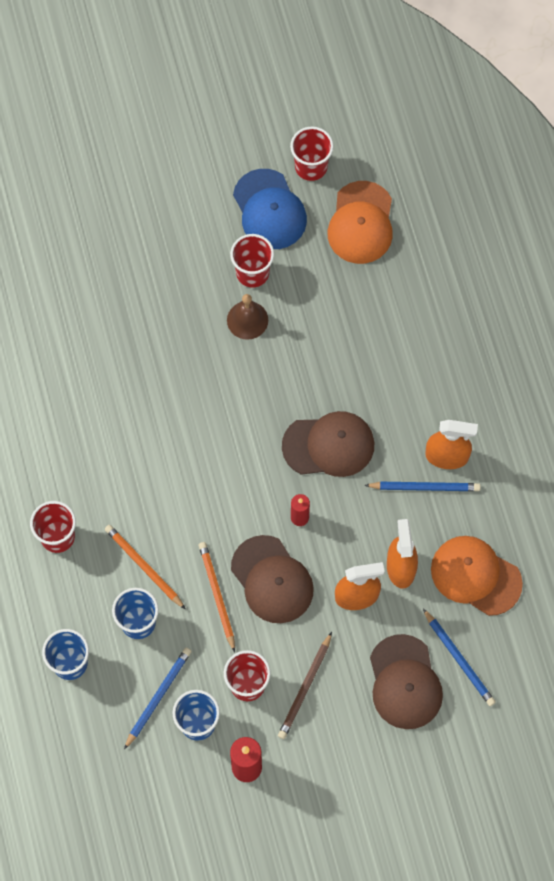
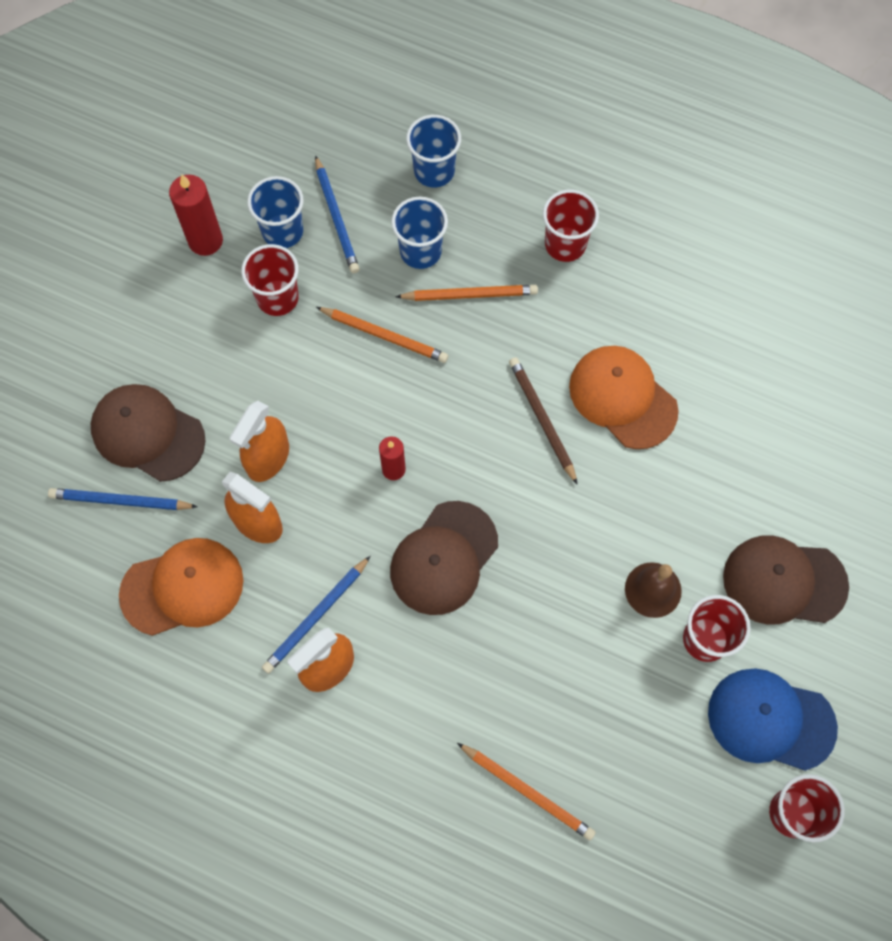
camera: 130 degrees right, 0 degrees up
brown cap [231,535,314,623] -> brown cap moved to [723,535,849,625]
brown pencil [278,632,332,739] -> brown pencil moved to [509,357,578,485]
orange cap [328,181,393,264] -> orange cap moved to [569,346,679,449]
none -> orange pencil [457,743,596,840]

